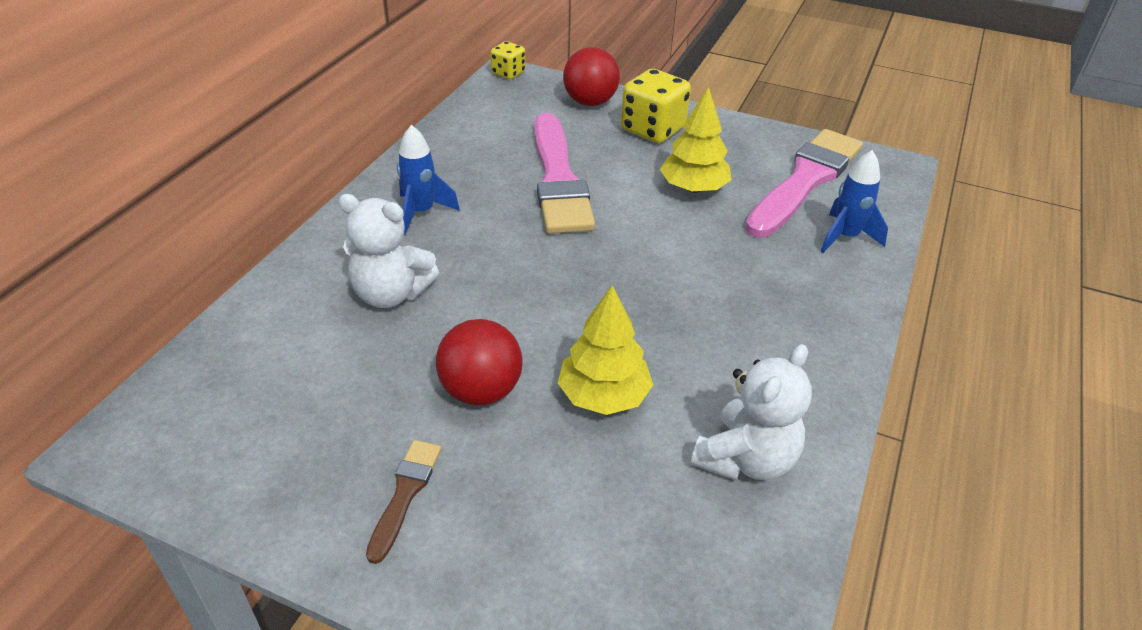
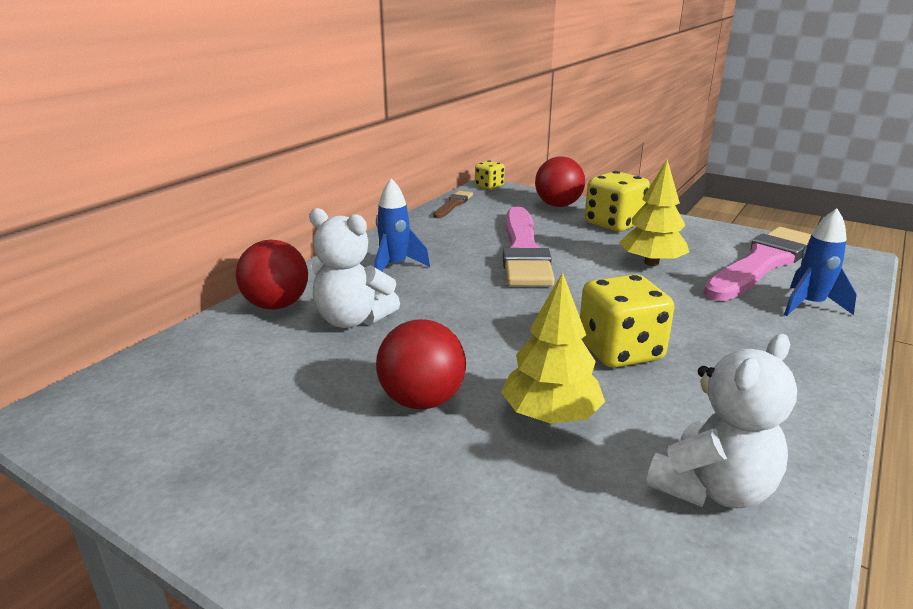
camera: 10 degrees right, 15 degrees down
brown brush [366,440,442,564] -> brown brush moved to [433,191,473,218]
none -> red ball [236,240,308,310]
none -> yellow dice [580,274,674,368]

